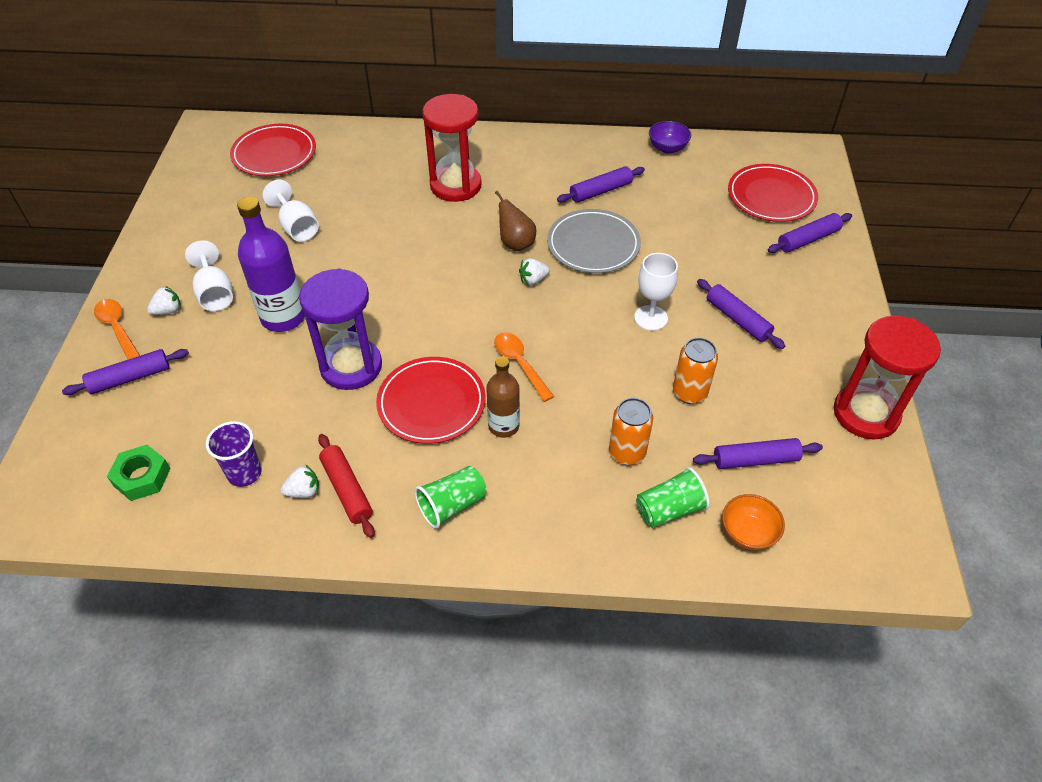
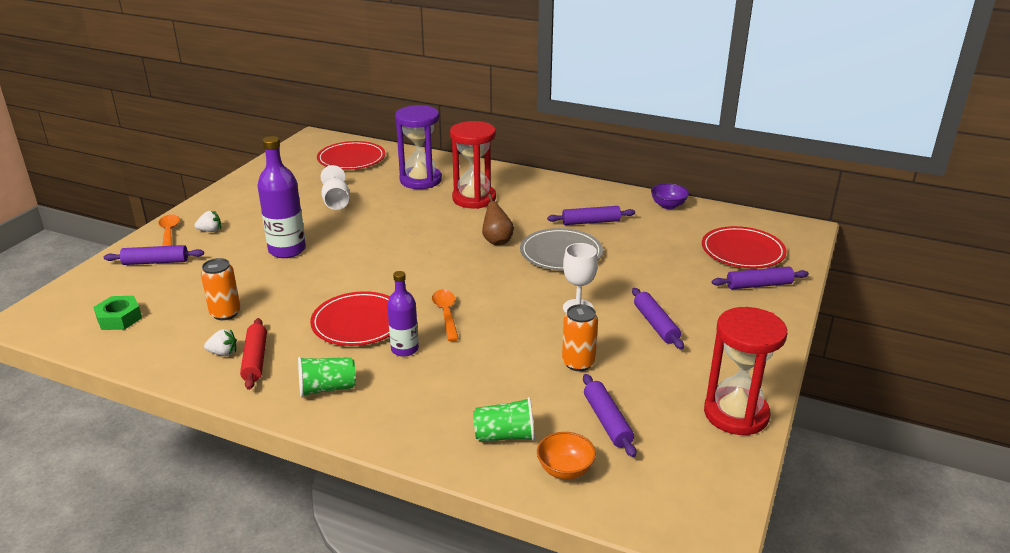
camera: 20 degrees right, 20 degrees down
white goblet [185,240,233,311] -> none
purple cup [206,421,262,487] -> none
purple hourglass [299,268,382,390] -> purple hourglass moved to [395,105,442,189]
brown bottle [486,356,520,438] -> purple bottle [387,271,419,357]
white strawberry [519,258,550,285] -> none
orange can [609,398,653,465] -> orange can moved to [201,258,241,320]
purple rolling pin [693,438,823,469] -> purple rolling pin turned 60 degrees clockwise [583,374,636,457]

